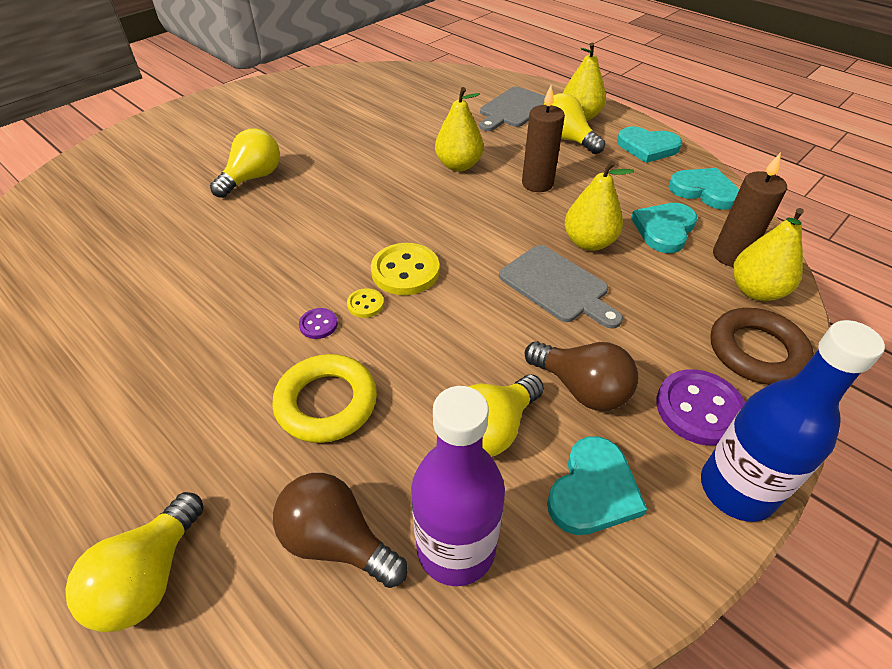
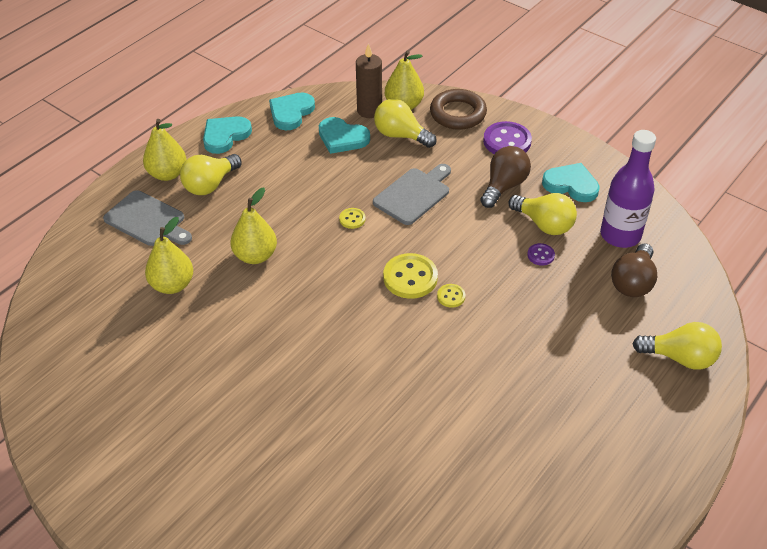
camera: 95 degrees left, 0 degrees up
yellow light bulb [210,128,280,198] -> yellow light bulb moved to [374,99,437,148]
yellow ring [272,354,377,443] -> none
purple button [299,308,338,339] -> purple button moved to [527,243,555,266]
brown candle [522,86,565,192] -> none
yellow pear [565,160,634,251] -> yellow pear moved to [145,217,193,294]
turquoise heart [617,127,682,163] -> turquoise heart turned 150 degrees counterclockwise [203,116,252,154]
blue bottle [701,320,885,522] -> none
none -> yellow button [339,208,365,229]

